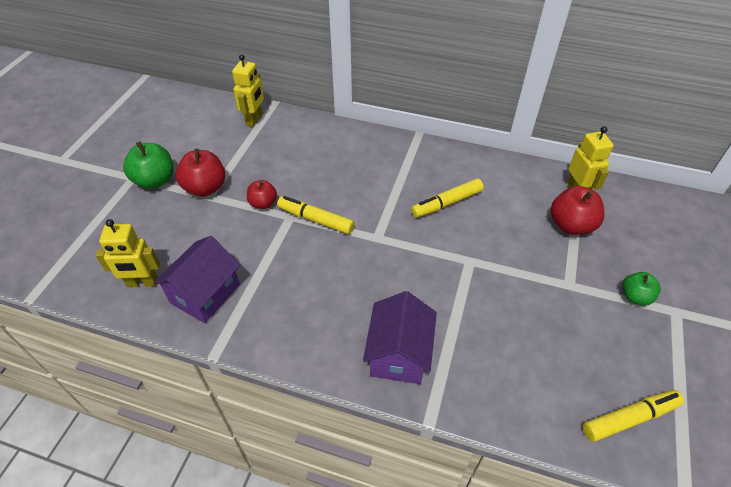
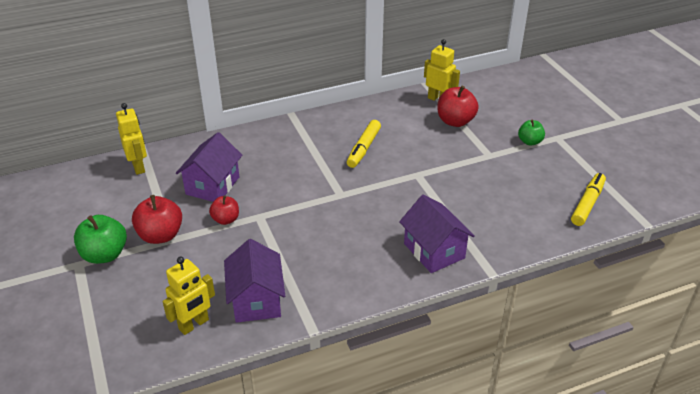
camera: 40 degrees left, 10 degrees down
yellow marker [277,196,354,234] -> none
none -> purple house [176,132,242,202]

